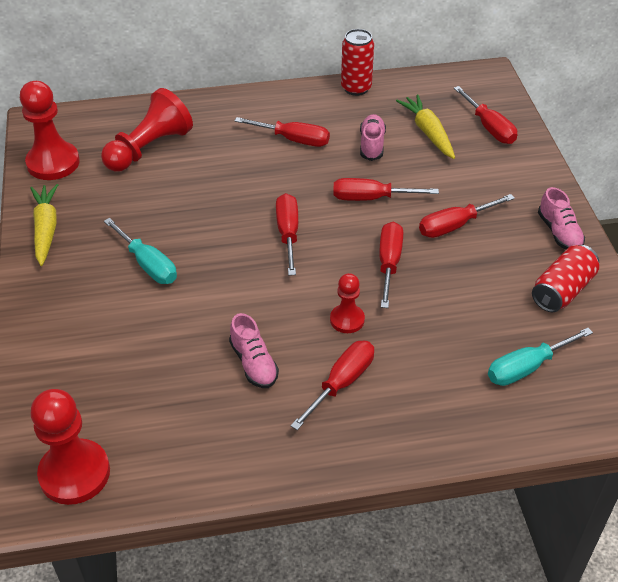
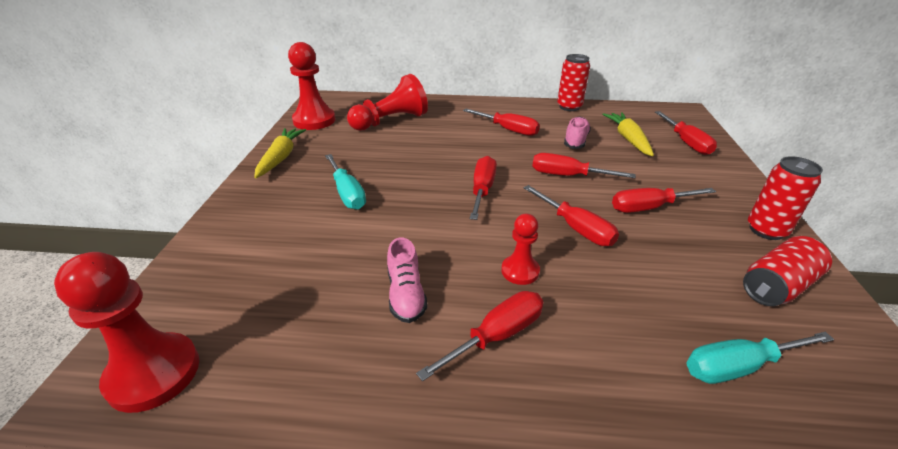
camera: 15 degrees right, 10 degrees down
red screwdriver [379,222,403,308] -> red screwdriver turned 120 degrees clockwise [523,185,619,246]
pink shoe [538,187,585,249] -> red can [748,156,823,240]

